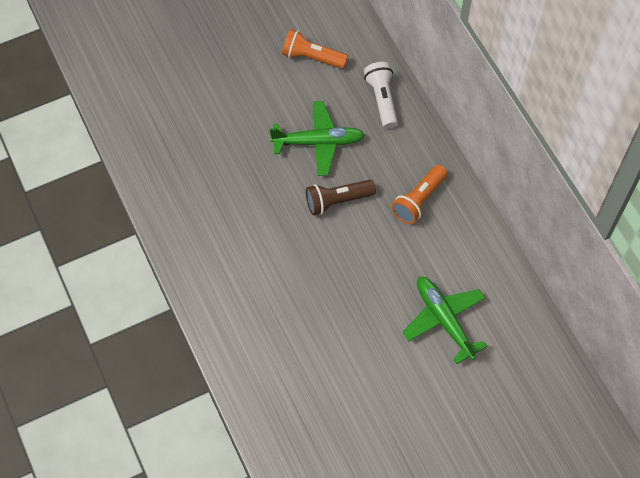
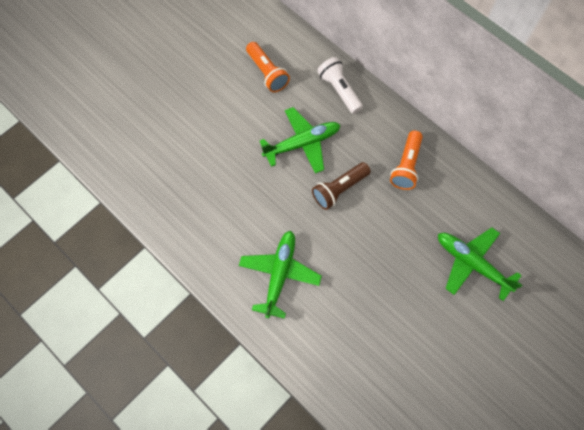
camera: 20 degrees left, 5 degrees up
orange flashlight [282,29,348,69] -> orange flashlight turned 120 degrees counterclockwise [246,42,290,92]
none -> green plane [239,231,322,319]

